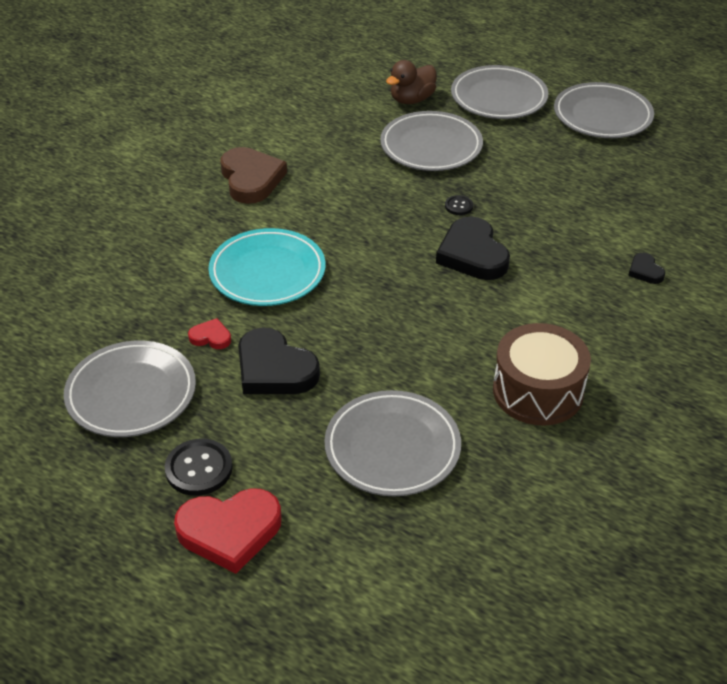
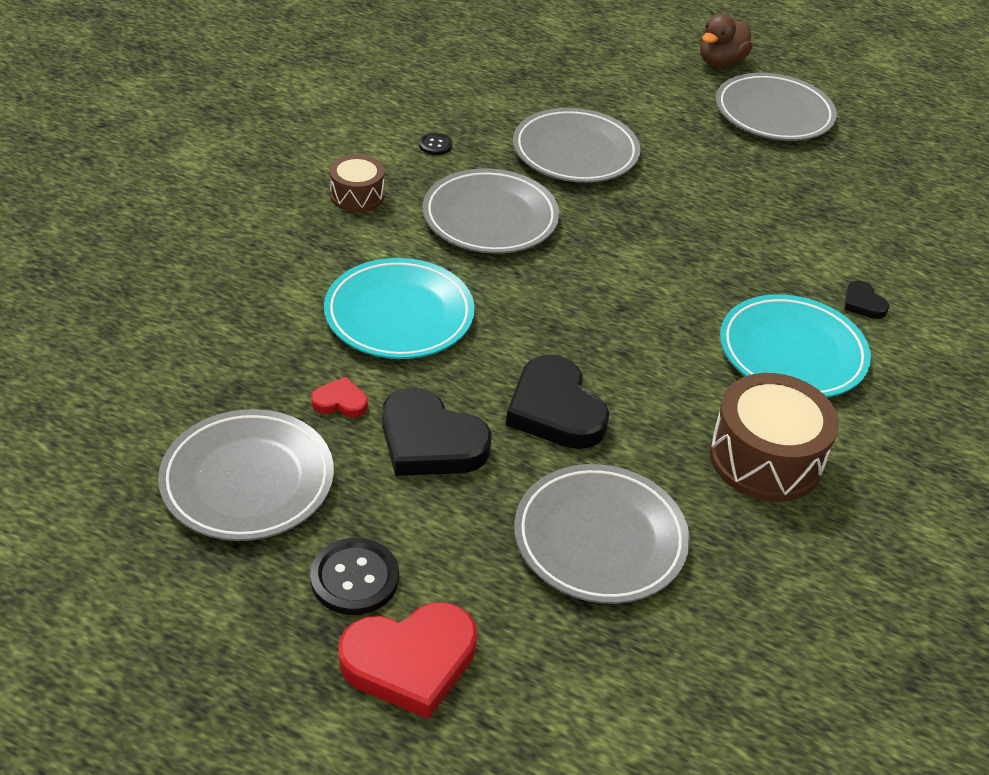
camera: 10 degrees left, 0 degrees up
brown heart [221,147,287,204] -> brown drum [329,154,384,212]
brown duck [386,60,437,104] -> brown duck moved to [700,14,753,67]
black heart [436,217,510,280] -> black heart moved to [506,355,609,449]
black button [445,195,473,215] -> black button moved to [419,133,452,155]
grey plate [451,65,548,119] -> grey plate moved to [423,169,559,254]
none -> turquoise plate [720,294,871,398]

